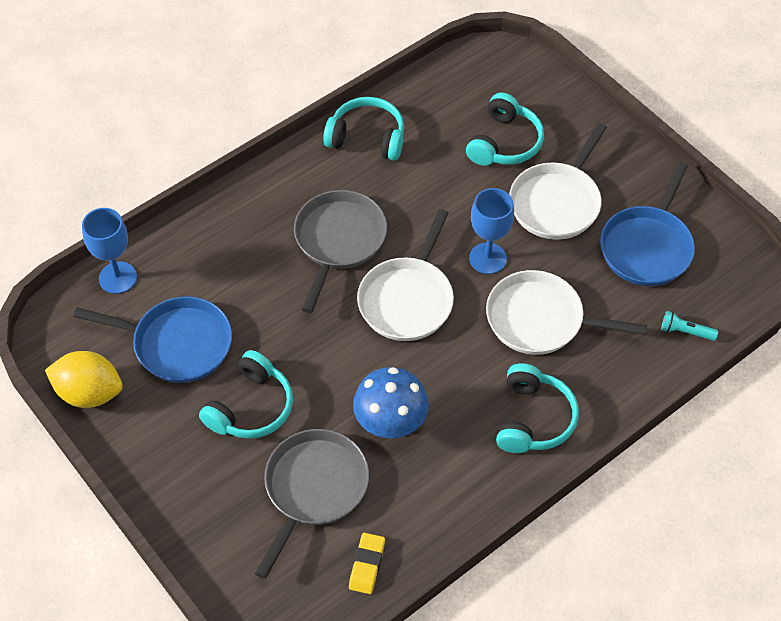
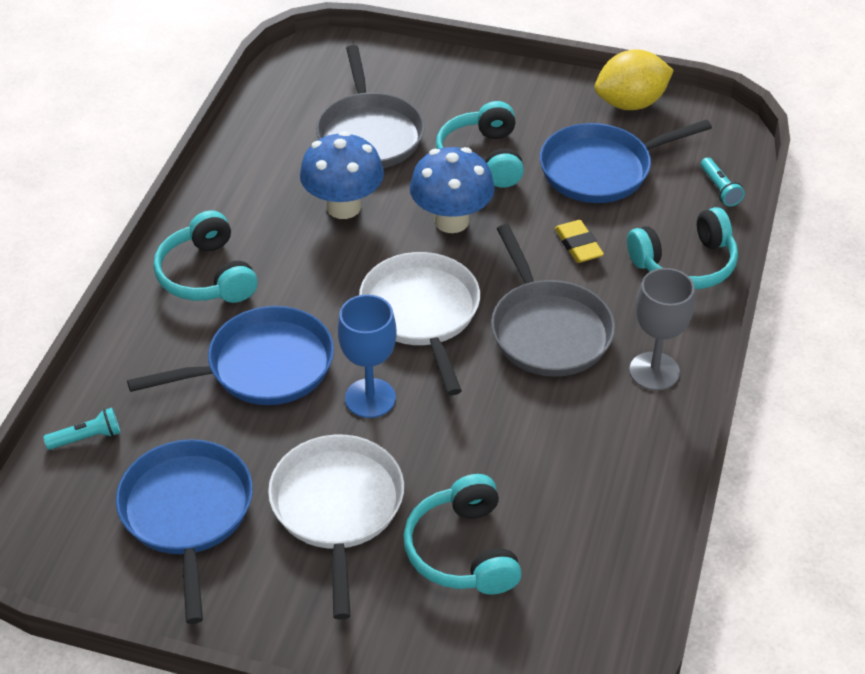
camera: 145 degrees right, 10 degrees down
blue goblet [82,208,137,294] -> turquoise flashlight [701,157,745,206]
turquoise headphones [323,97,404,161] -> turquoise headphones moved to [627,207,738,289]
yellow eraser [349,533,385,594] -> yellow eraser moved to [554,220,604,263]
white pan [486,270,647,355] -> blue pan [127,306,334,405]
none -> blue mushroom [410,147,495,233]
none -> grey goblet [629,268,695,391]

